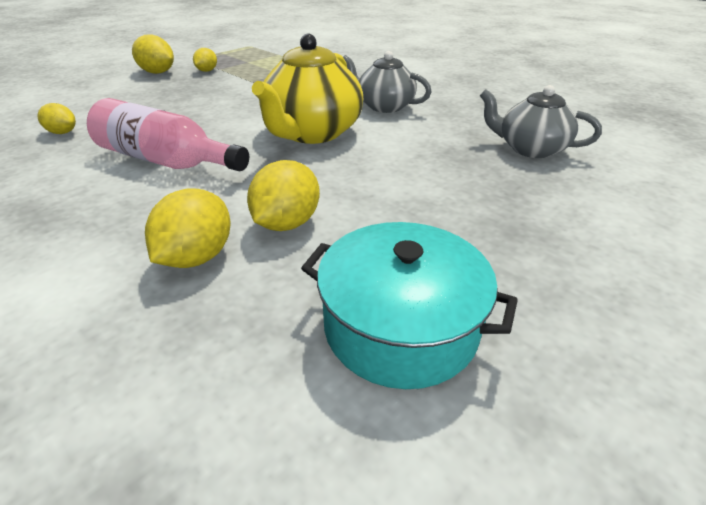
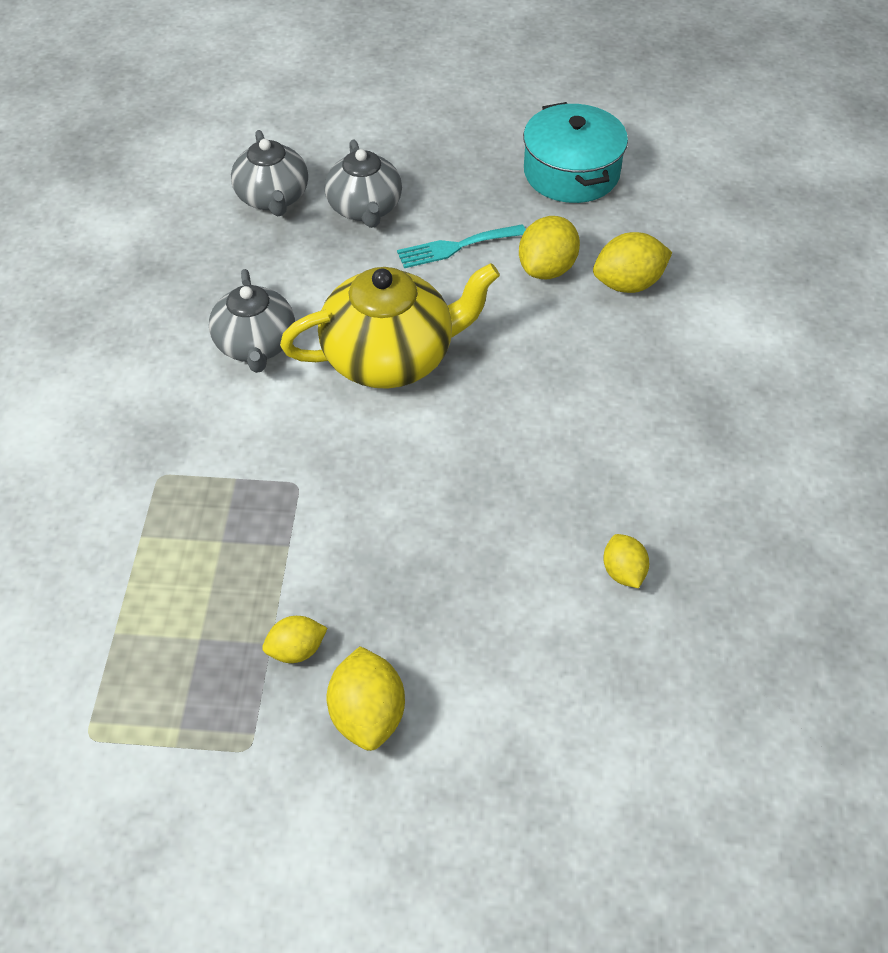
camera: 130 degrees left, 15 degrees up
pink bottle [87,98,249,171] -> none
yellow lemon [247,160,320,231] -> yellow lemon turned 45 degrees counterclockwise [519,216,580,279]
none -> grey teapot [325,140,402,228]
none -> turquoise fork [397,224,526,268]

